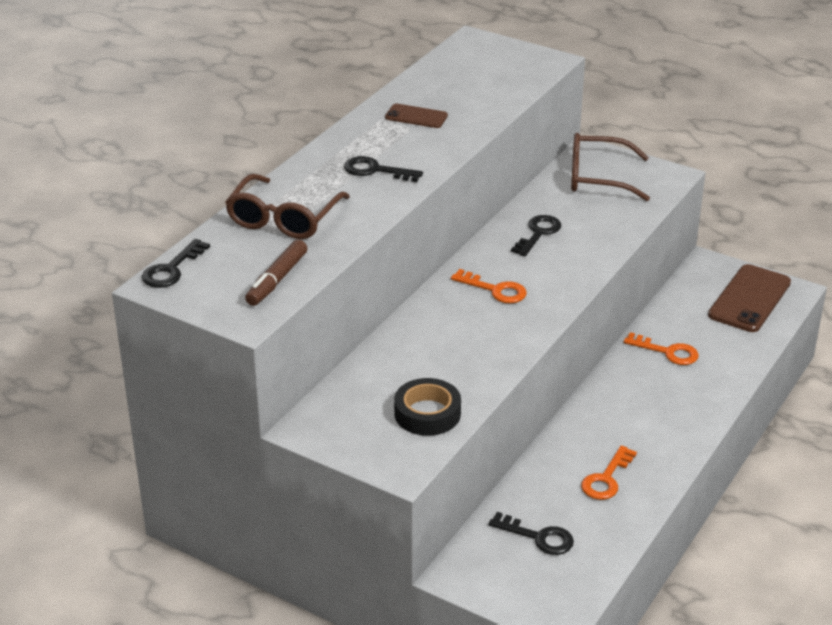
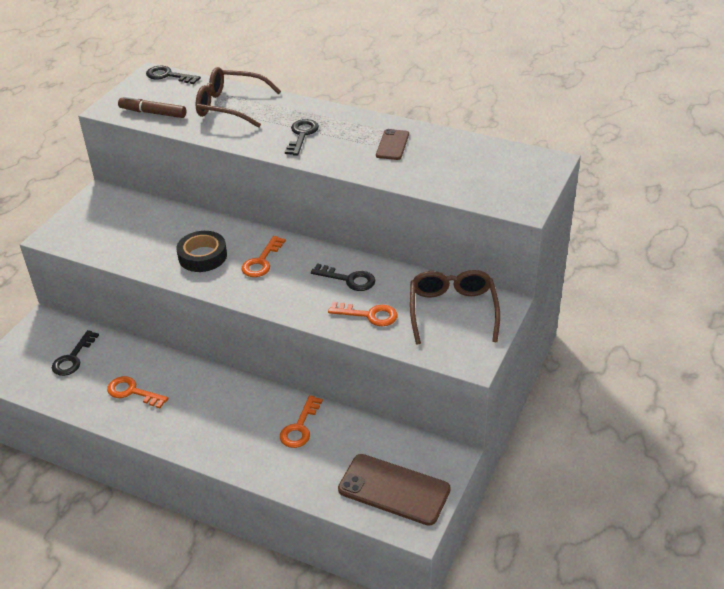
camera: 85 degrees right, 5 degrees up
black tape [394,378,461,436] -> black tape moved to [176,231,227,272]
none -> orange key [328,302,398,326]

